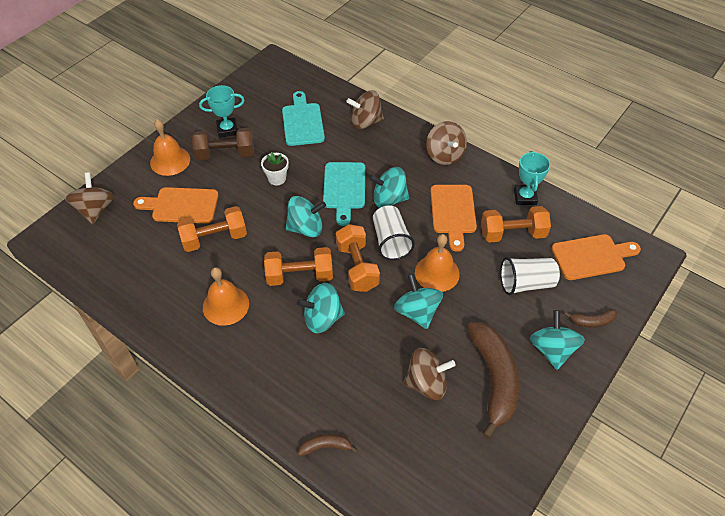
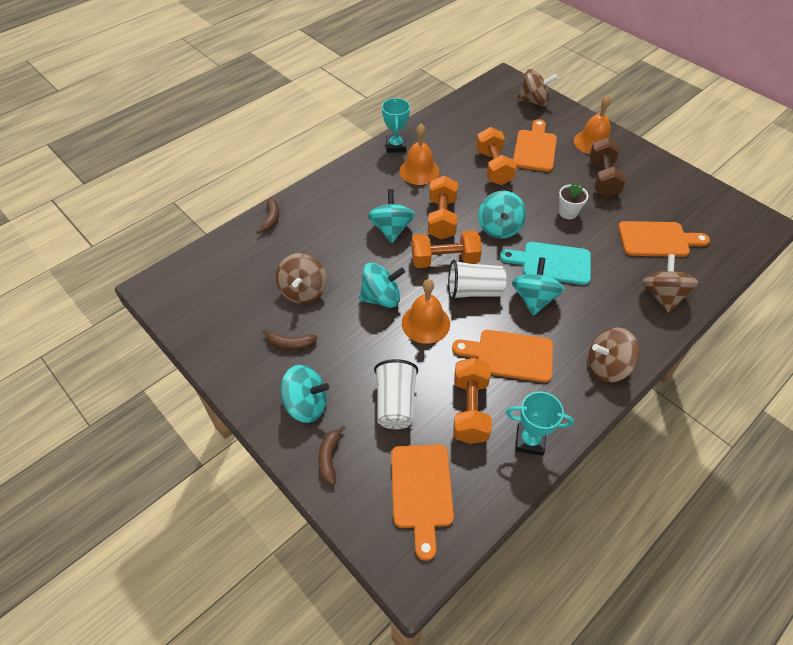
camera: 100 degrees right, 0 degrees up
turquoise trophy [199,85,245,138] -> turquoise trophy moved to [382,98,410,153]
turquoise cutting board [282,91,325,146] -> orange cutting board [618,221,710,257]
brown banana [467,322,519,439] -> brown banana [262,329,317,350], size x0.45

